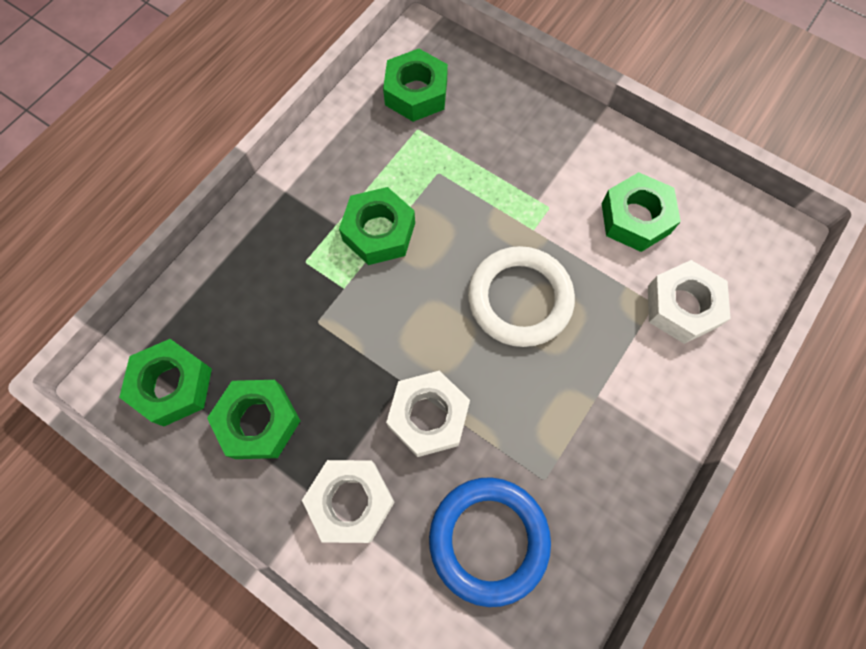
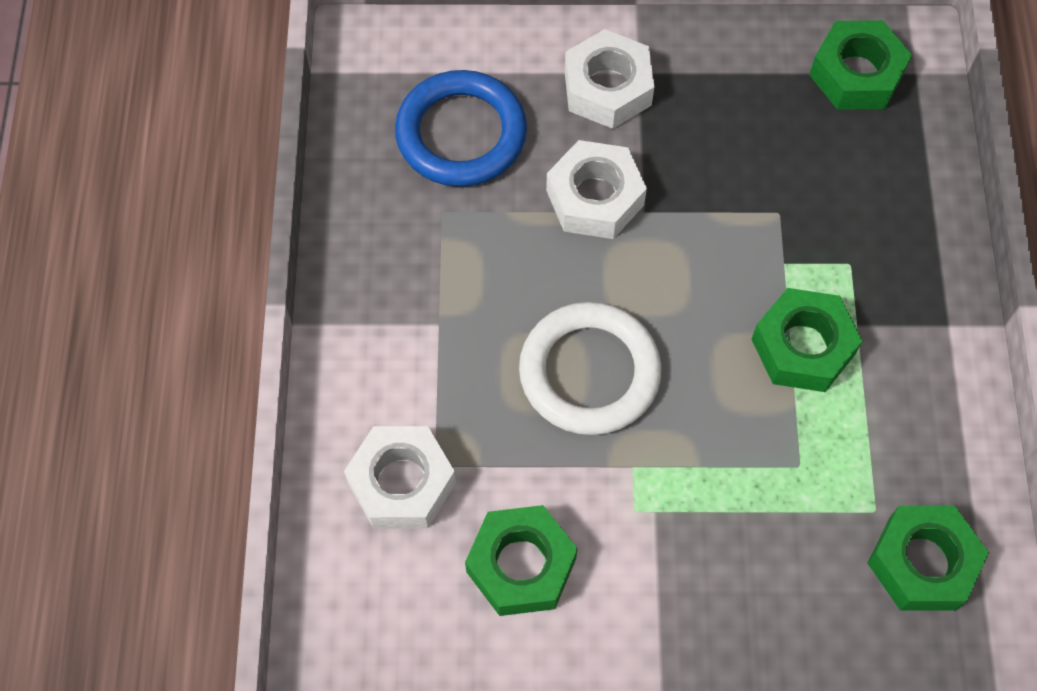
camera: 145 degrees right, 5 degrees down
green nut [207,380,300,459] -> none

